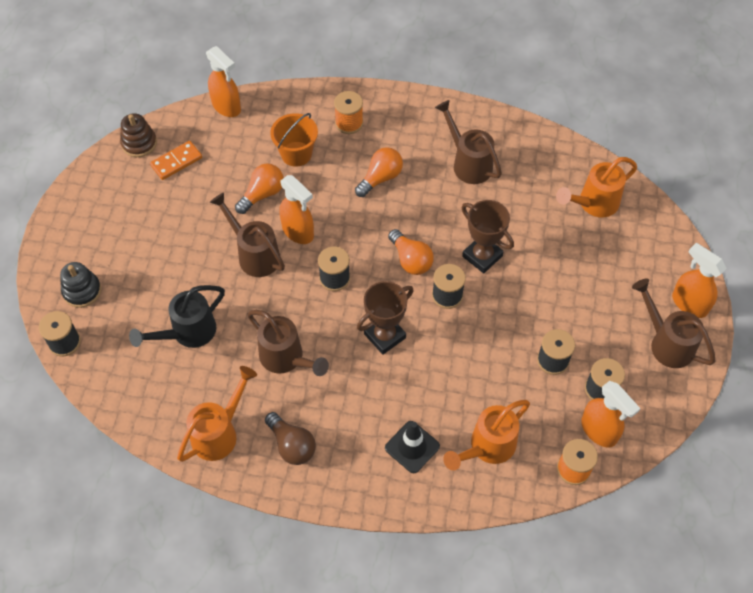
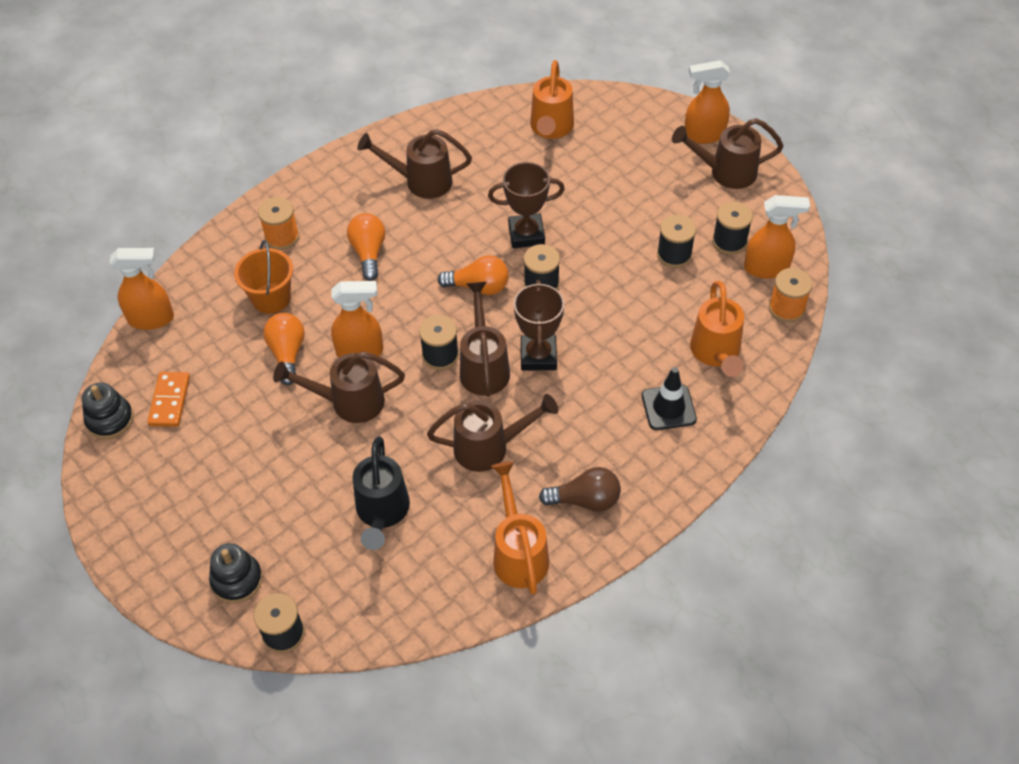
camera: 50 degrees left, 5 degrees down
brown stacking toy [120,113,157,157] -> black stacking toy [82,383,134,439]
none -> brown watering can [460,282,510,397]

